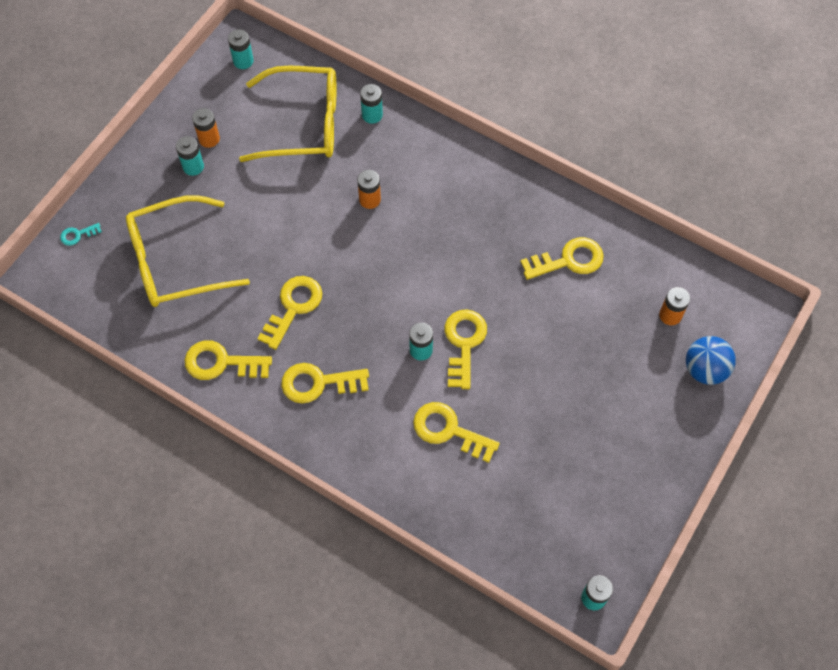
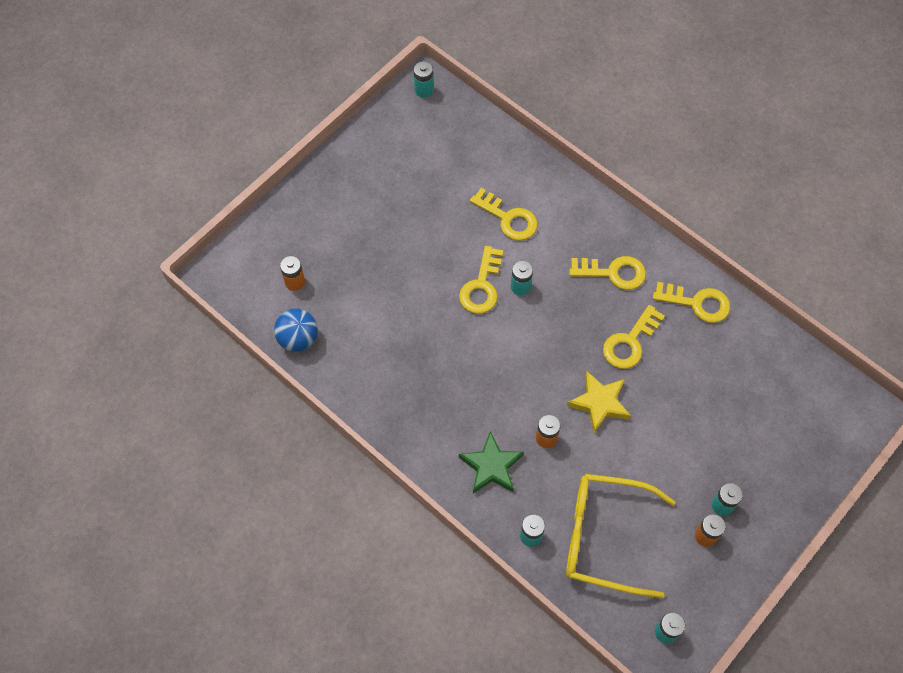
camera: 170 degrees left, 0 degrees up
turquoise key [60,223,102,246] -> none
yellow glasses [126,195,250,307] -> none
yellow key [520,237,604,280] -> none
blue ball [686,336,736,385] -> blue ball moved to [274,308,318,352]
none -> green star [459,431,524,493]
none -> yellow star [567,371,631,433]

